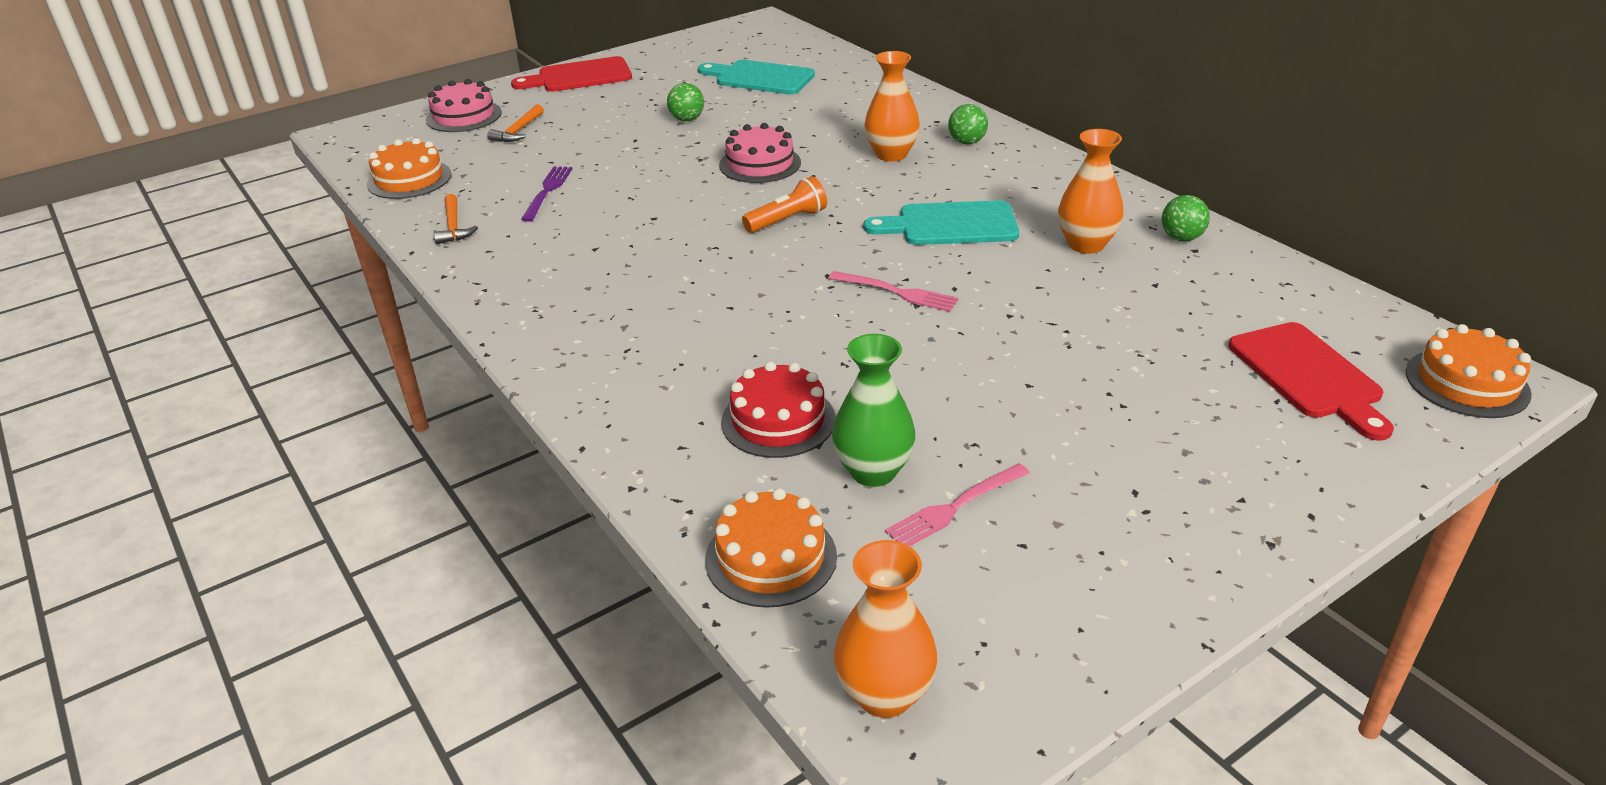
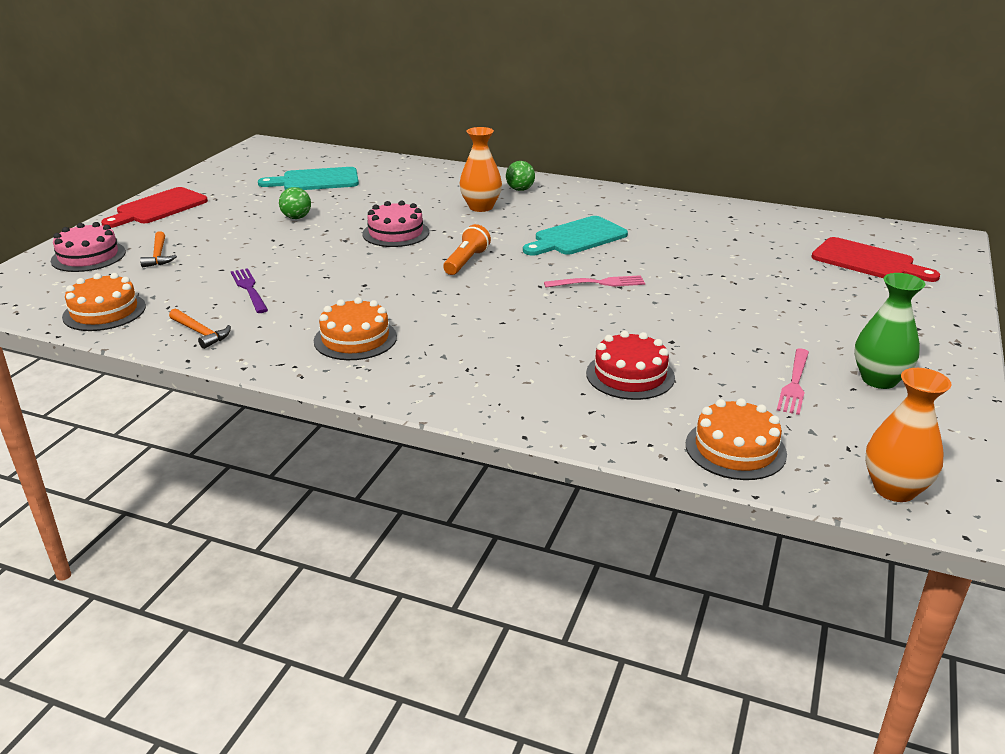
camera: 35 degrees left, 5 degrees down
green vase [832,334,916,487] -> green vase moved to [854,273,925,389]
orange vase [1058,129,1124,254] -> none
green ball [1162,195,1210,241] -> none
orange cake [1406,324,1532,418] -> orange cake moved to [314,297,397,360]

